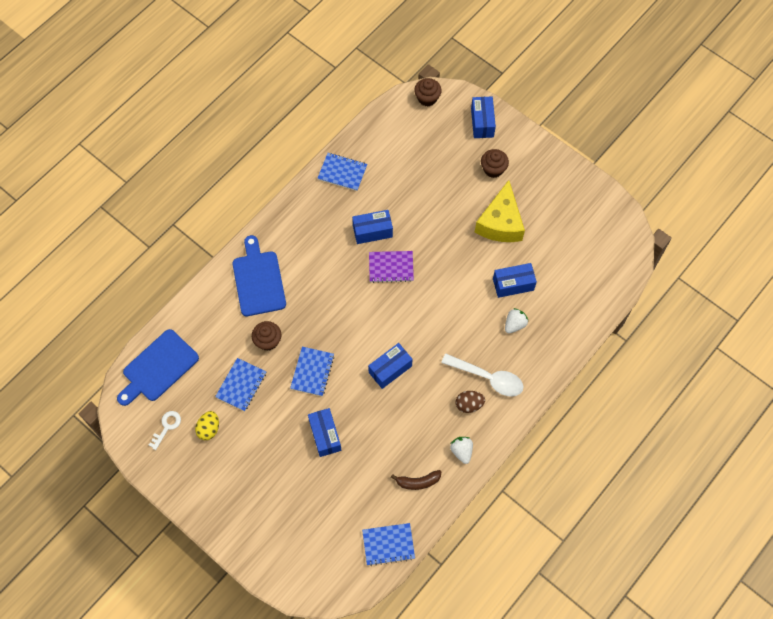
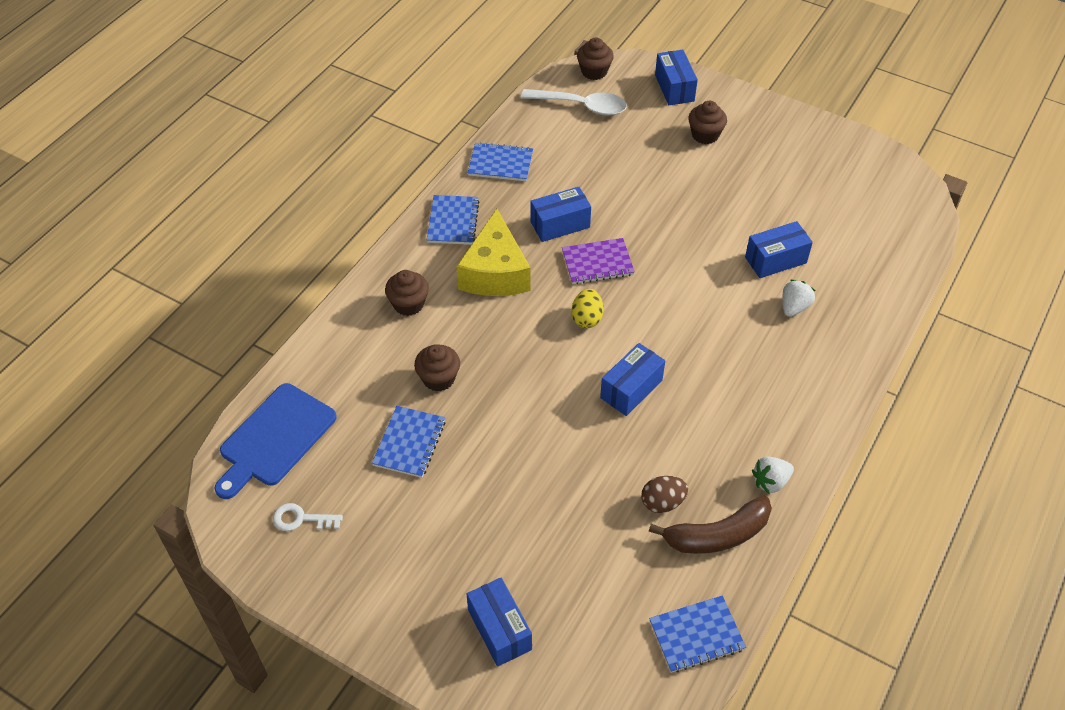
camera: 10 degrees left, 15 degrees down
white key [149,411,181,450] -> white key turned 105 degrees counterclockwise [273,503,343,531]
yellow egg [195,411,219,440] -> yellow egg moved to [571,289,604,328]
blue cutting board [233,235,286,316] -> brown cupcake [385,270,429,316]
blue notebook [290,347,334,396] -> blue notebook moved to [427,195,479,245]
blue box [308,408,341,457] -> blue box moved to [467,578,532,667]
brown banana [391,470,441,490] -> brown banana [649,496,772,554], size x1.57
white spoon [441,354,523,397] -> white spoon moved to [521,89,627,115]
white strawberry [450,437,473,464] -> white strawberry turned 90 degrees counterclockwise [752,457,794,494]
brown egg [456,391,485,413] -> brown egg moved to [641,476,688,513]
yellow cheese [475,180,525,242] -> yellow cheese moved to [456,209,531,296]

